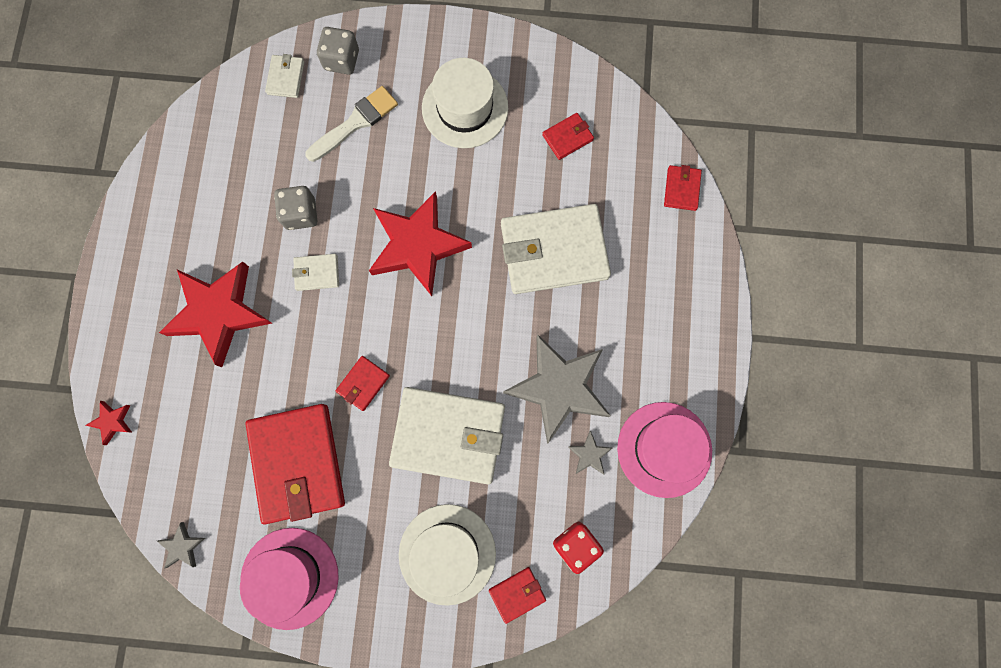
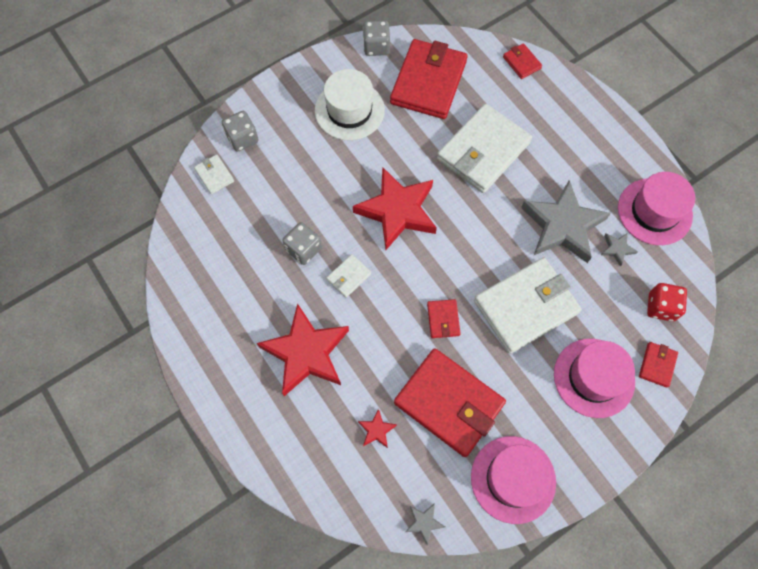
camera: 40 degrees left, 10 degrees down
red star [86,401,132,445] -> red star moved to [358,409,397,448]
white brush [305,86,398,162] -> none
white hat [399,504,496,606] -> pink hat [554,339,635,418]
red wallet [542,113,594,160] -> red wallet [390,39,468,119], size x2.28
none -> grey dice [363,20,390,56]

